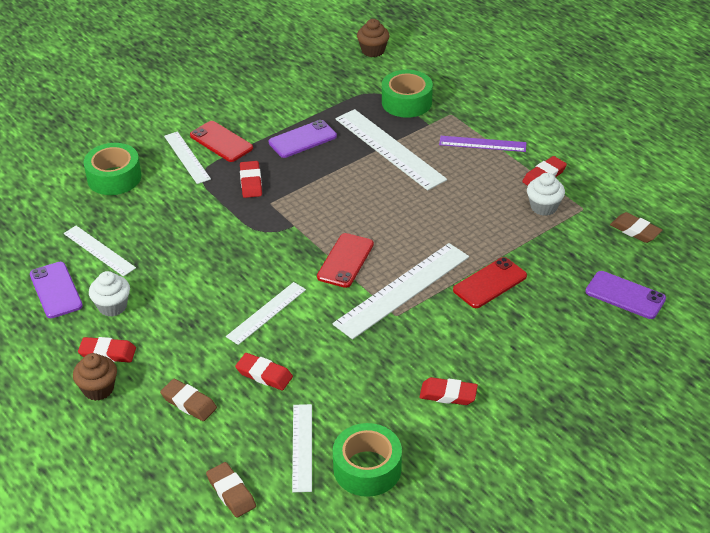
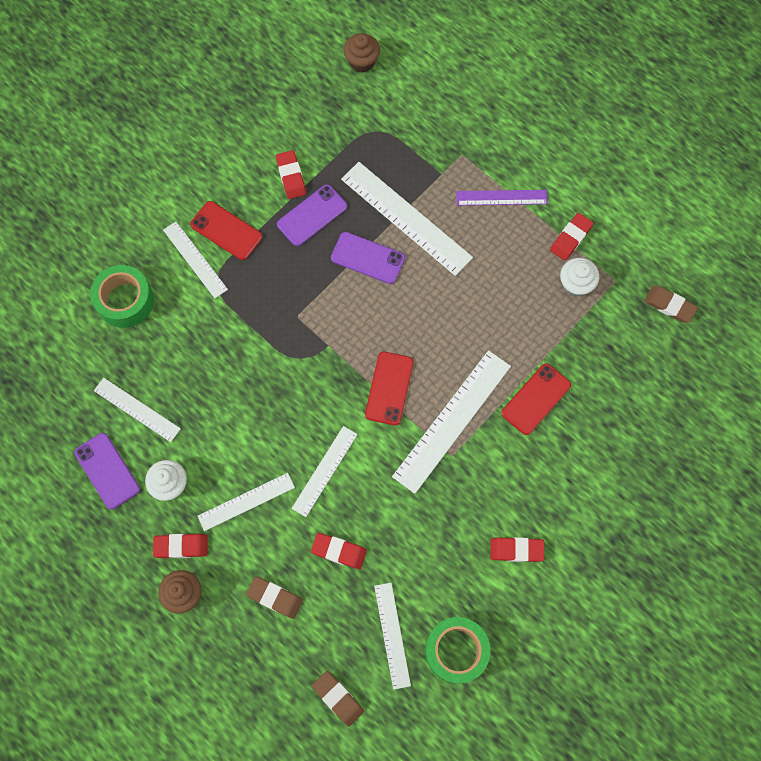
camera: 10 degrees left, 30 degrees up
red eraser [240,161,262,198] -> red eraser moved to [276,150,306,199]
green tape [382,70,433,118] -> none
purple phone [585,271,666,319] -> purple phone moved to [331,232,405,284]
none -> white ruler [198,473,295,531]

